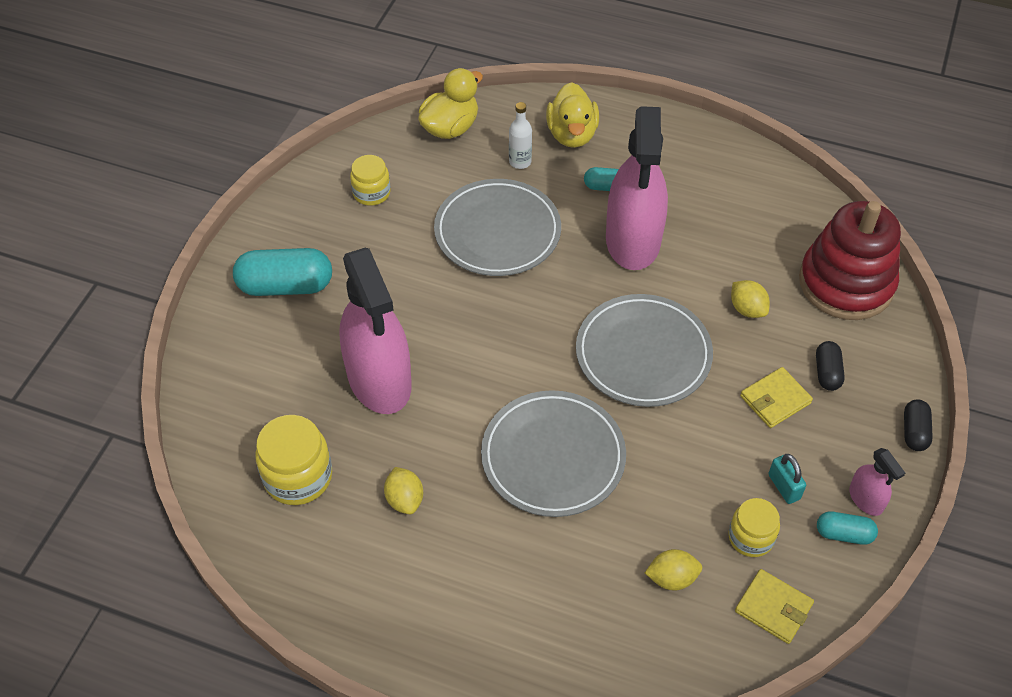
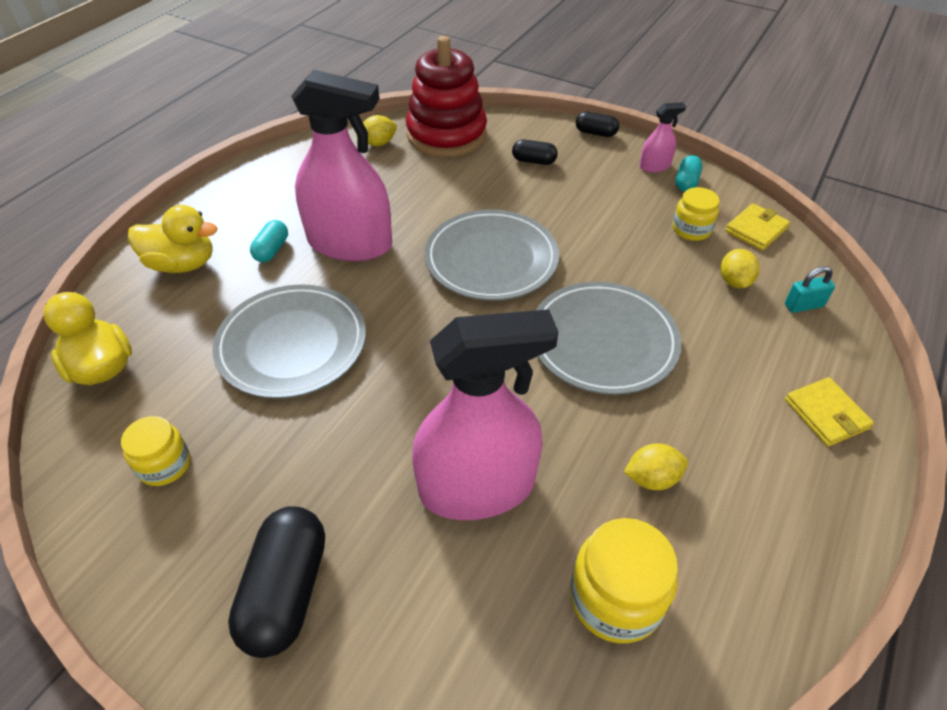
camera: 80 degrees left, 5 degrees down
turquoise capsule [233,248,332,296] -> black capsule [228,506,325,658]
white bottle [509,102,532,169] -> none
yellow lemon [731,280,770,318] -> yellow lemon moved to [357,115,397,146]
yellow wallet [740,367,813,428] -> yellow wallet moved to [785,377,874,447]
turquoise padlock [768,454,806,504] -> turquoise padlock moved to [785,266,835,313]

